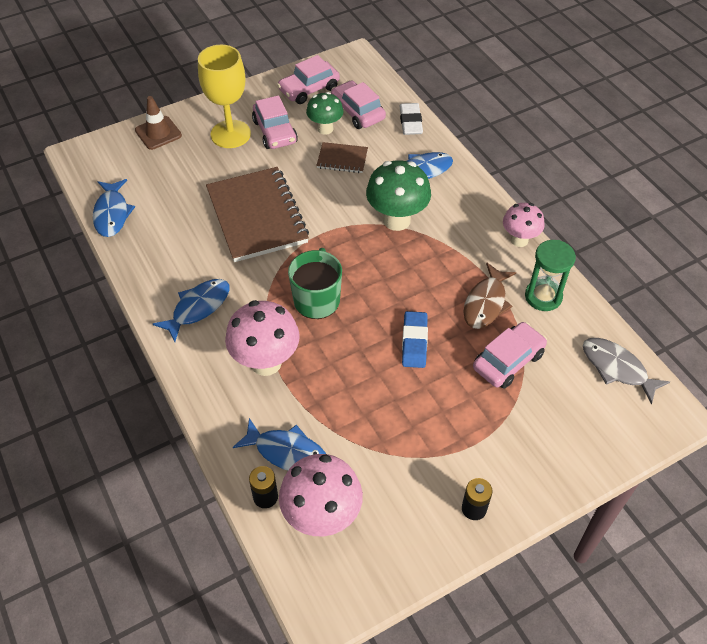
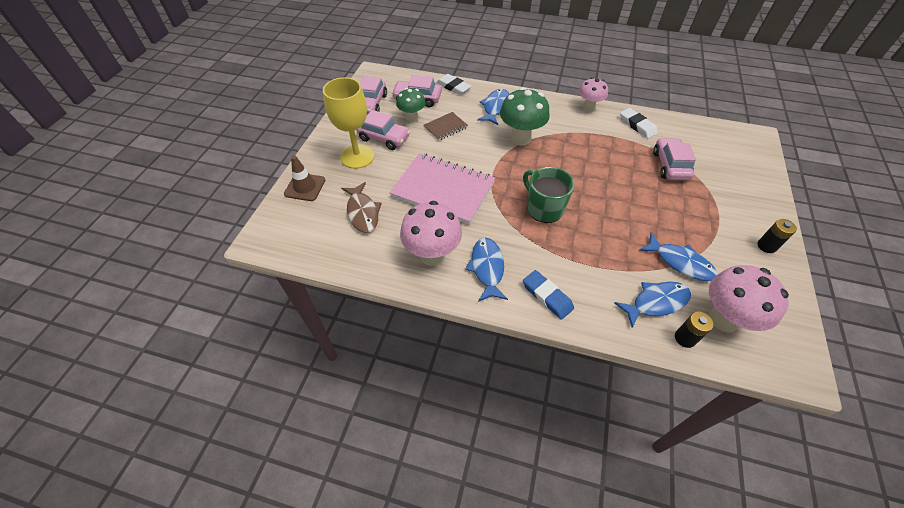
camera: 45 degrees left, 0 degrees up
blue fish [93,179,135,237] -> blue fish moved to [639,233,718,281]
brown notebook [206,167,309,262] -> pink notebook [390,153,495,225]
pink mushroom [225,300,300,376] -> pink mushroom moved to [400,201,462,266]
blue eraser [402,311,428,368] -> blue eraser moved to [523,270,574,320]
brown fish [463,262,516,329] -> brown fish moved to [341,182,382,233]
green hourglass [525,240,576,311] -> white eraser [620,108,658,139]
grey fish [583,338,670,405] -> none

